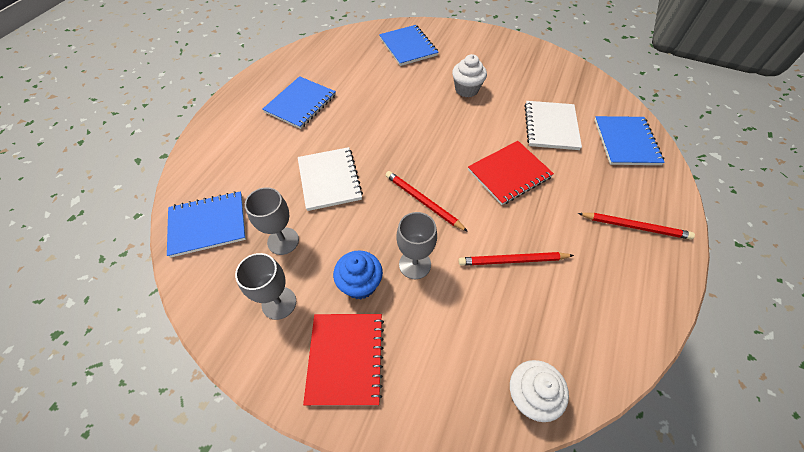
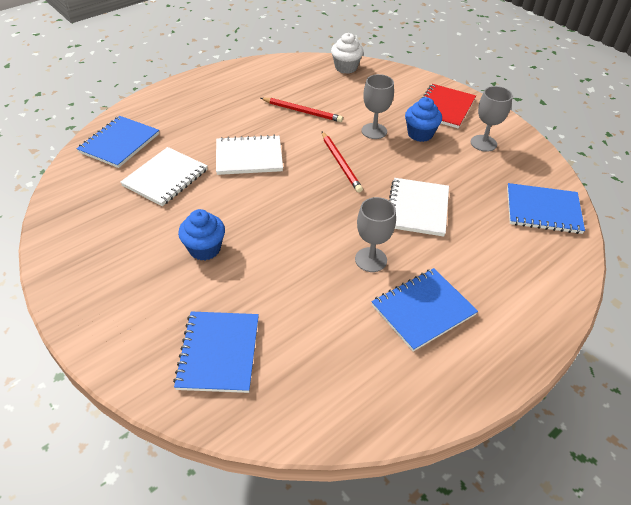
camera: 155 degrees left, 10 degrees down
grey goblet [245,187,299,255] -> grey goblet moved to [355,197,396,272]
white cupcake [452,54,487,97] -> blue cupcake [178,209,225,260]
red notebook [468,141,554,205] -> white notebook [216,135,283,175]
red pencil [578,213,695,240] -> none

